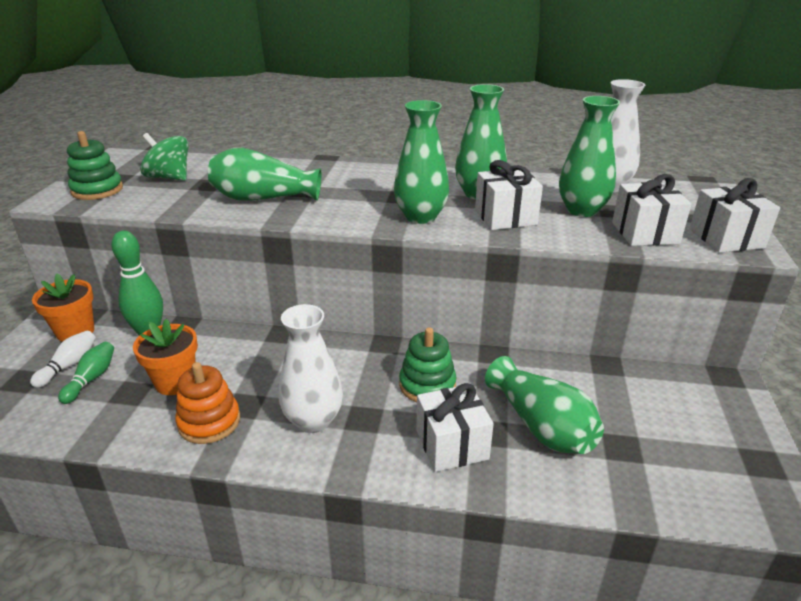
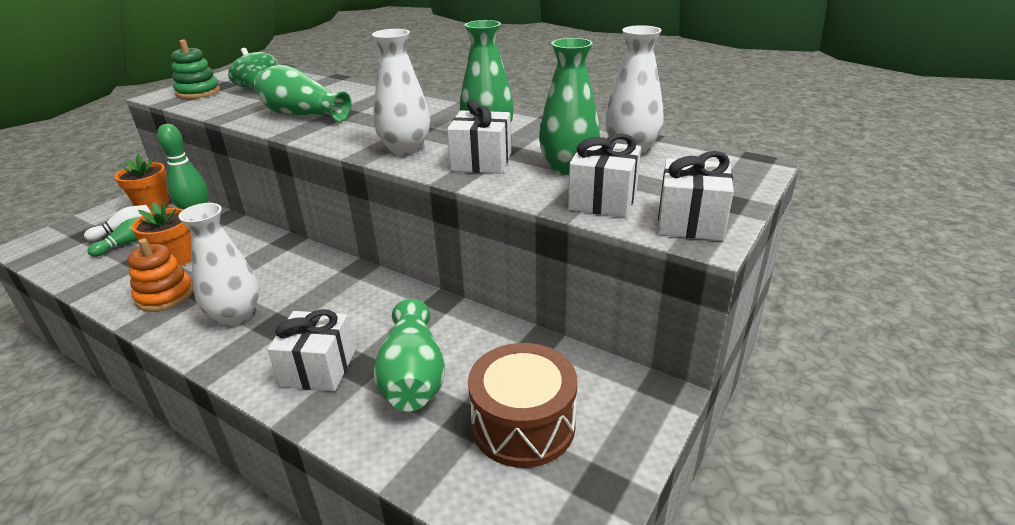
camera: 25 degrees right, 0 degrees up
green vase [394,100,449,224] -> white vase [372,29,430,156]
green stacking toy [399,327,457,402] -> none
none -> brown drum [468,343,578,468]

